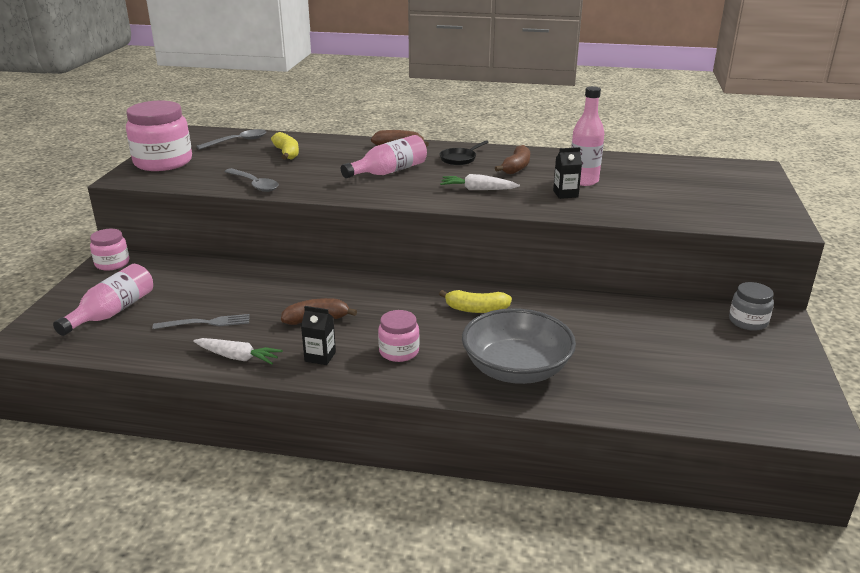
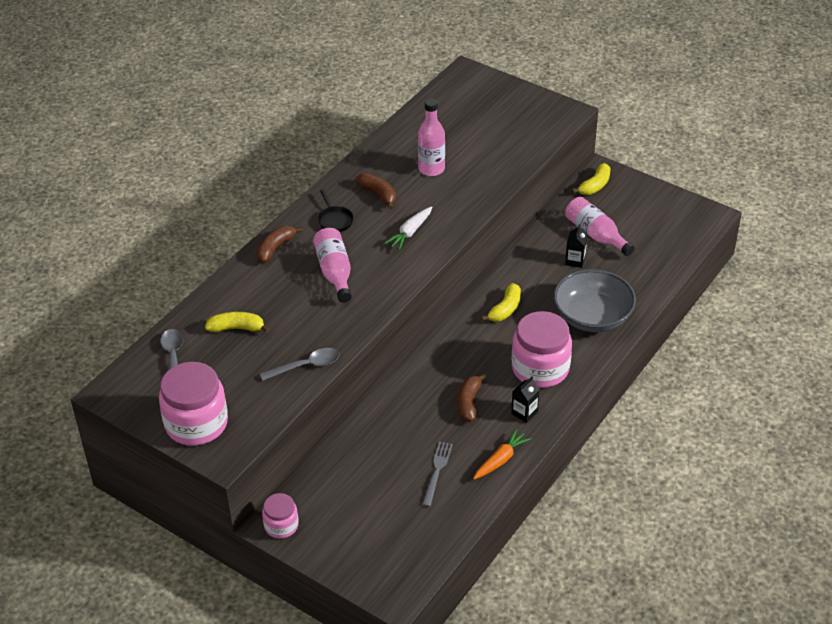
camera: 65 degrees left, 15 degrees up
pink bottle [53,264,153,336] -> pink bottle moved to [565,197,635,256]
white carrot [193,338,283,365] -> orange carrot [473,429,531,480]
pink jar [378,310,420,362] -> pink jar [512,311,572,388], size x1.85
black carton [553,147,582,199] -> black carton moved to [565,224,588,268]
grey jar [729,282,774,331] -> yellow banana [572,163,611,195]

